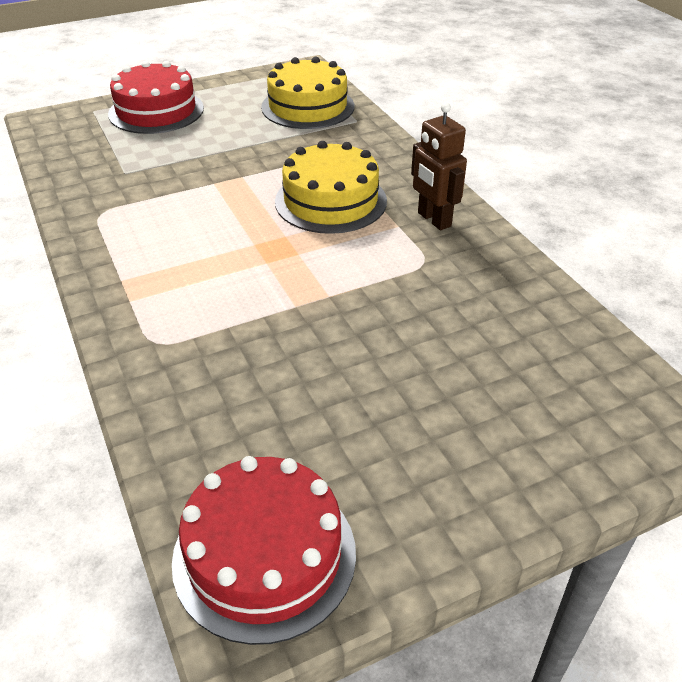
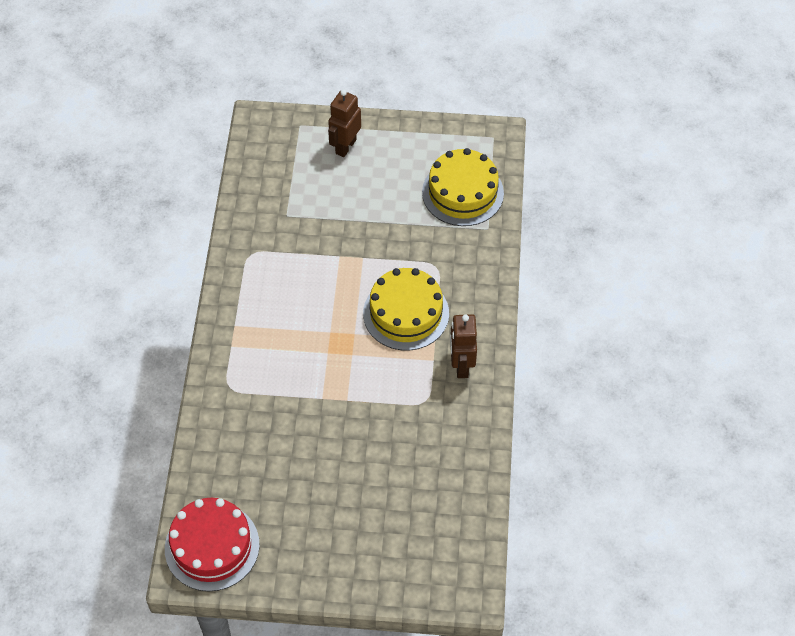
camera: 30 degrees right, 15 degrees up
red cake [108,61,204,134] -> brown robot [328,89,361,157]

